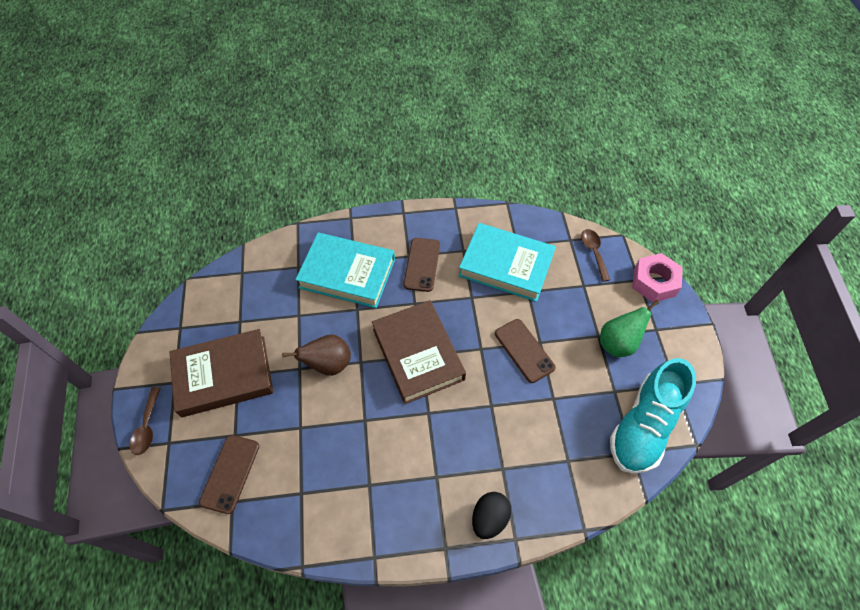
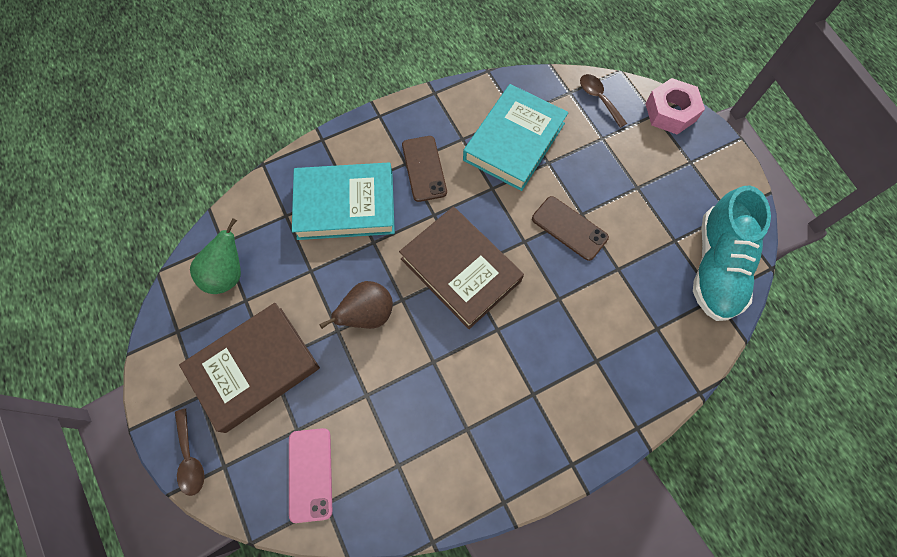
camera: 20 degrees left, 10 degrees up
brown phone [199,435,259,514] -> pink phone [289,428,332,523]
turquoise book [459,223,556,302] -> turquoise book turned 60 degrees counterclockwise [463,84,568,191]
black egg [472,492,511,539] -> none
green pear [600,300,659,357] -> green pear moved to [190,218,241,294]

